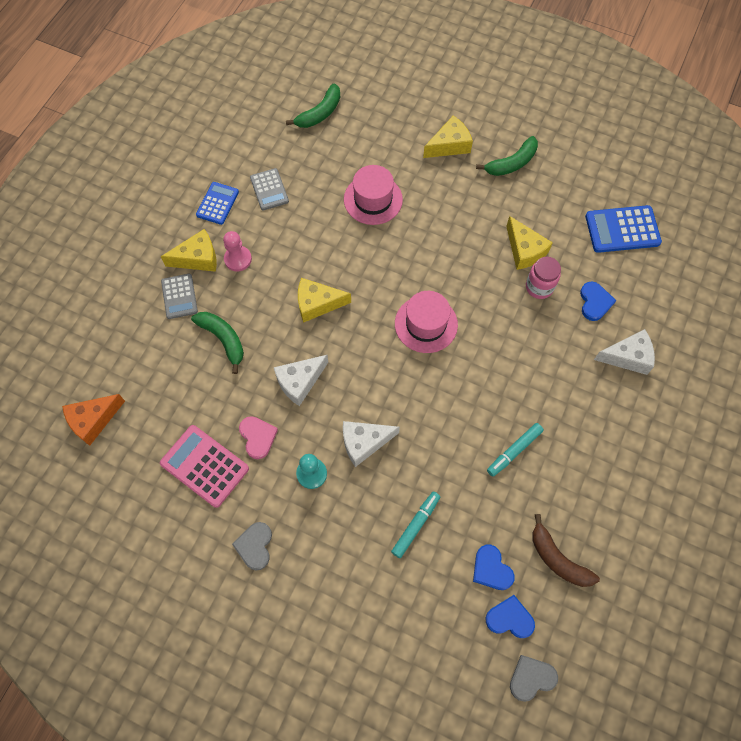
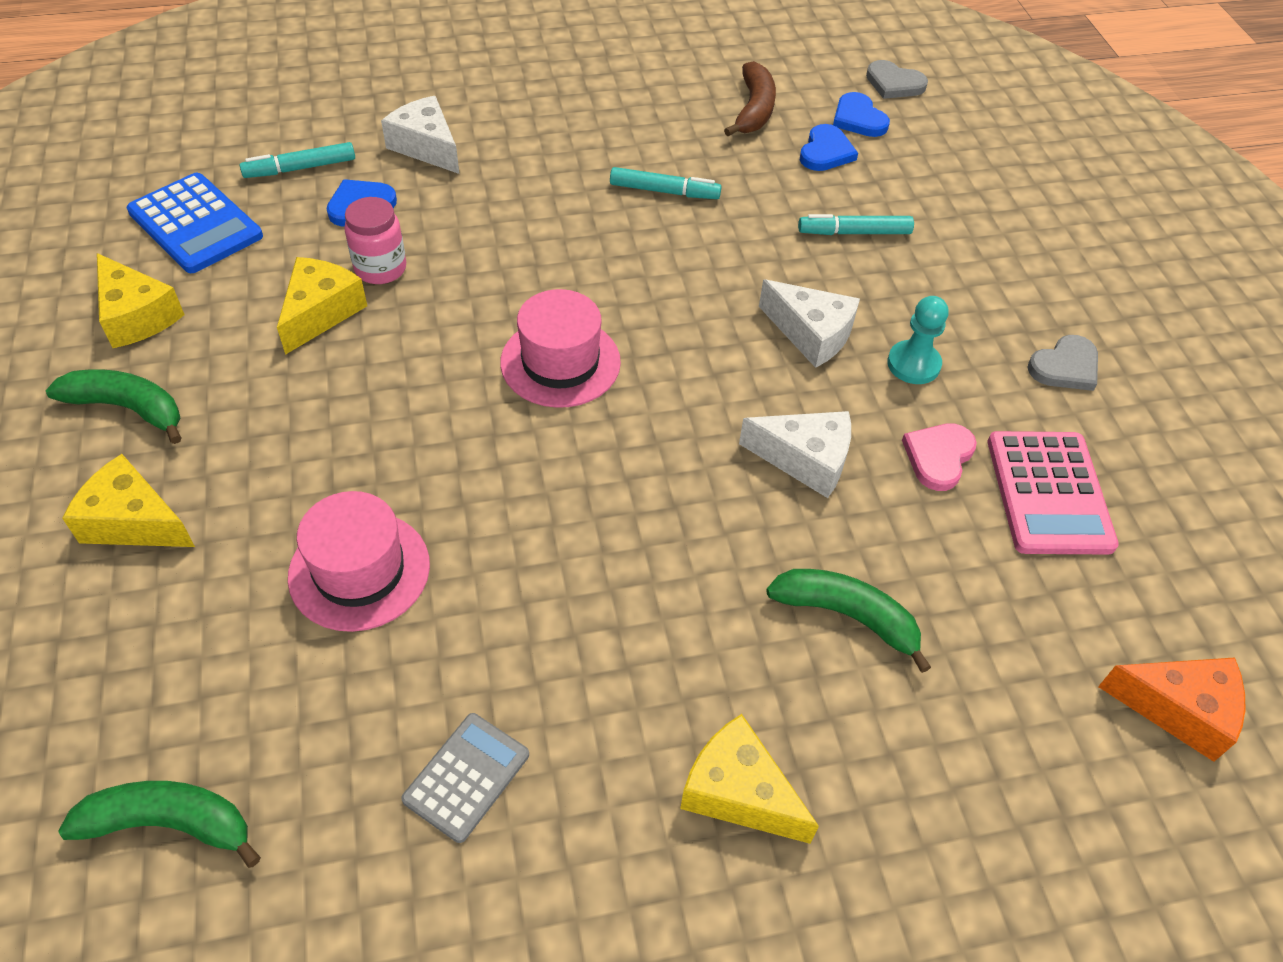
camera: 130 degrees left, 15 degrees down
grey calculator [161,273,198,319] -> none
green banana [191,312,244,374] -> green banana turned 105 degrees clockwise [766,569,931,673]
blue calculator [196,182,239,225] -> none
pink pawn [223,231,252,271] -> none
yellow cheese [298,278,351,323] -> yellow cheese moved to [97,253,185,348]
none -> turquoise marker [240,142,355,178]

